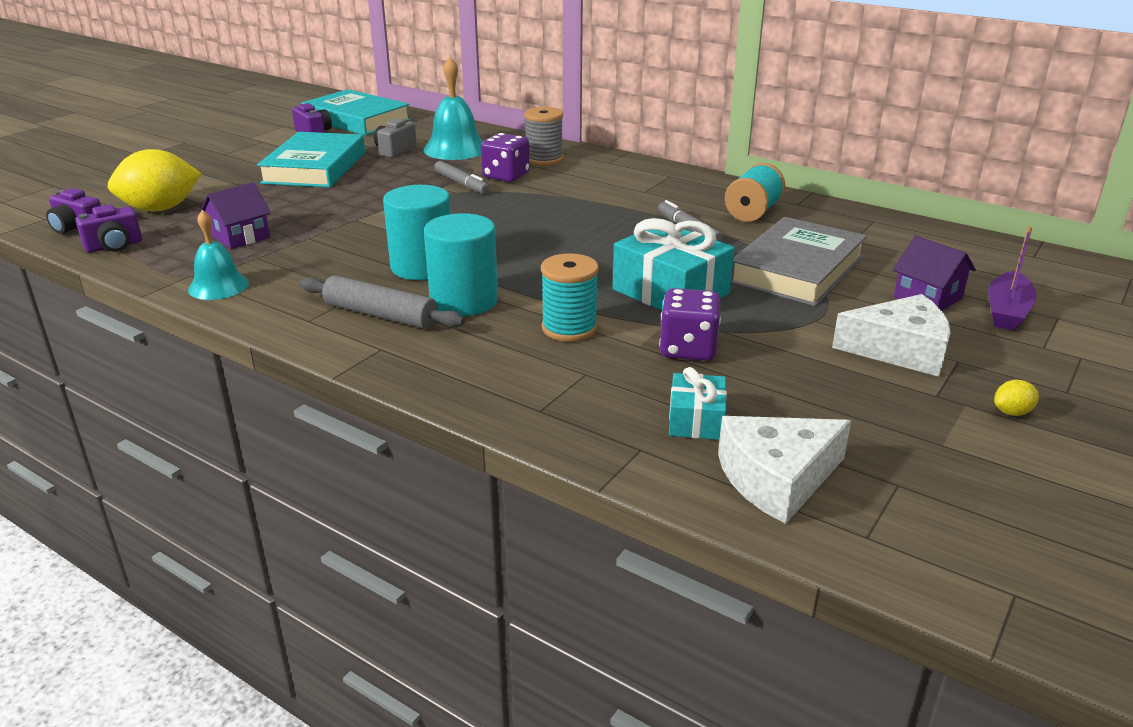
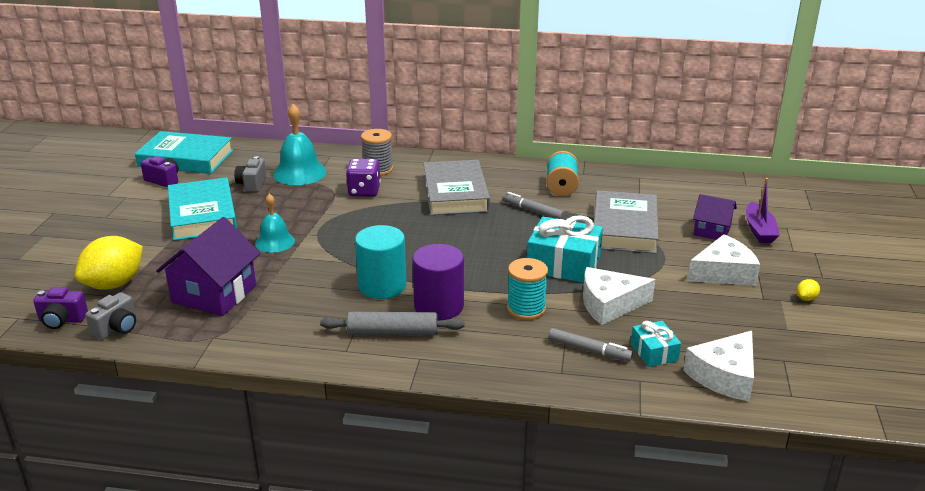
camera: 25 degrees left, 0 degrees up
purple camera [75,204,142,253] -> grey camera [85,292,136,340]
turquoise bell [188,210,249,300] -> turquoise bell moved to [255,194,295,253]
purple house [201,182,271,249] -> purple house [156,217,261,316], size x1.69
turquoise cylinder [424,213,498,316] -> purple cylinder [412,244,464,320]
grey marker [434,161,490,194] -> grey marker moved to [548,328,633,361]
purple dice [659,288,721,361] -> white cheese [583,267,655,325]
none -> grey book [423,160,490,215]

